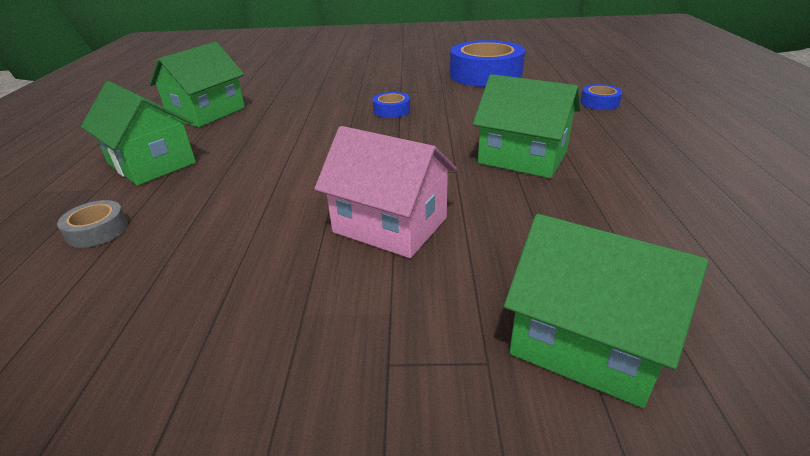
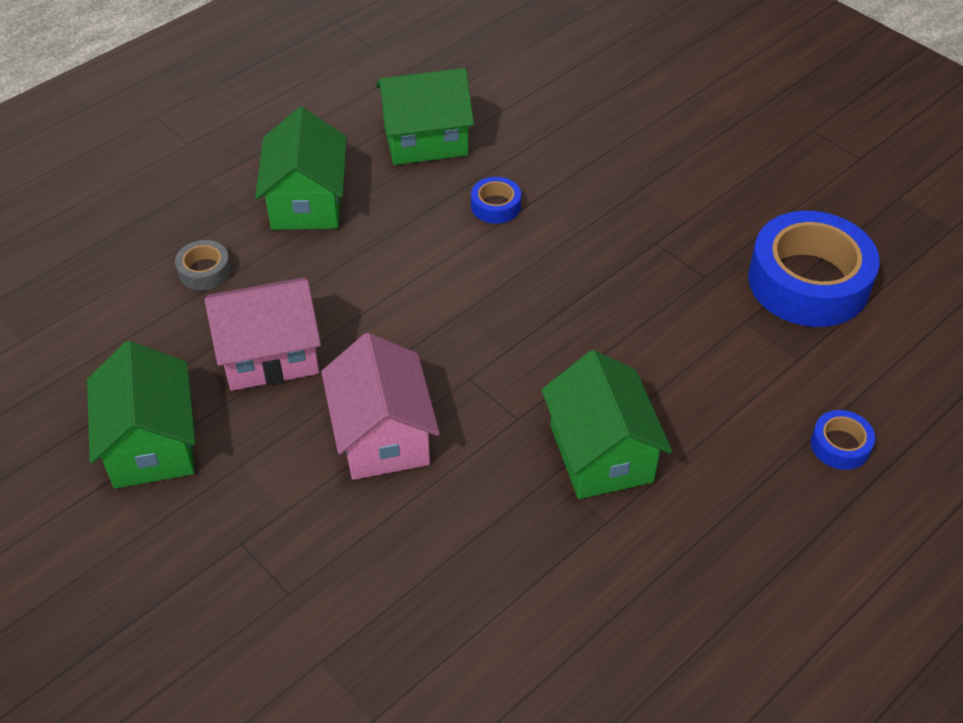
camera: 45 degrees right, 15 degrees up
blue tape [373,92,410,118] -> blue tape moved to [471,177,521,224]
green house [504,214,708,408] -> green house moved to [87,341,195,489]
none -> pink house [204,277,321,391]

